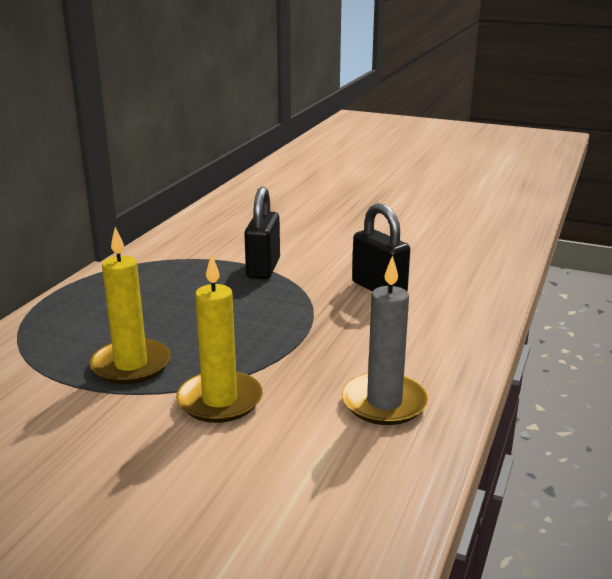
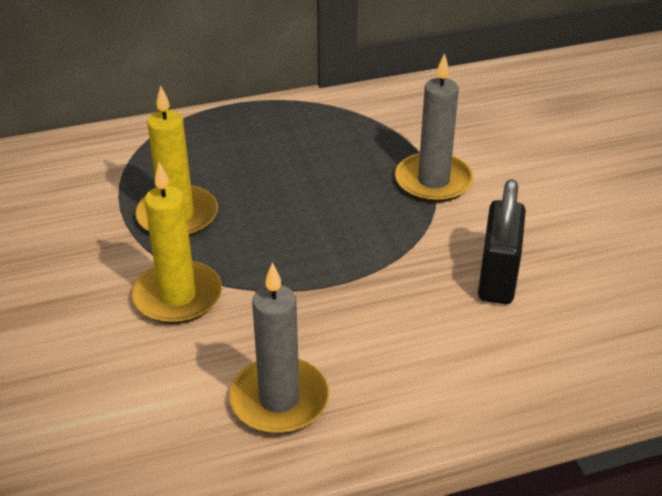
camera: 50 degrees right, 15 degrees up
black padlock [244,187,280,279] -> grey candle [395,53,474,203]

